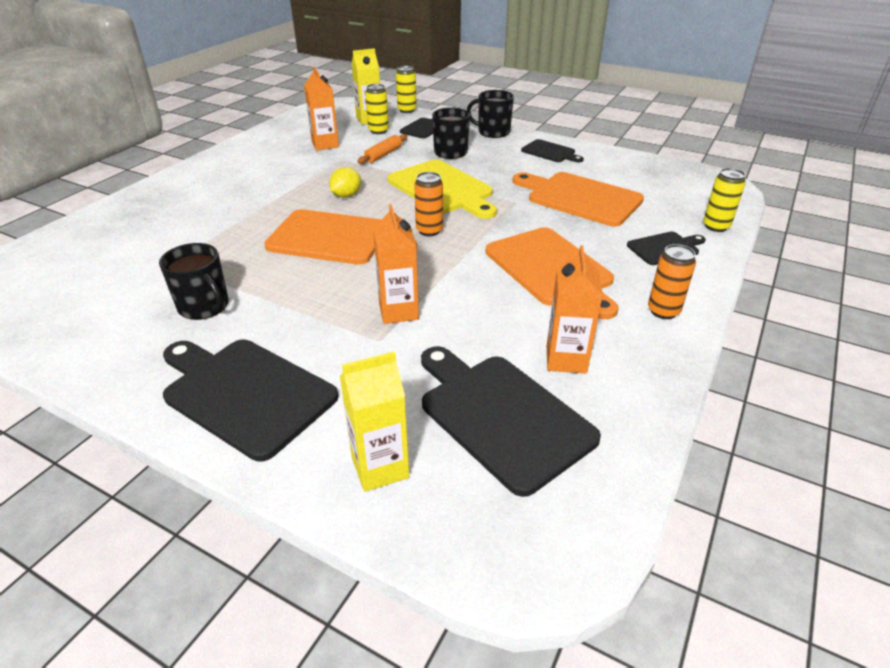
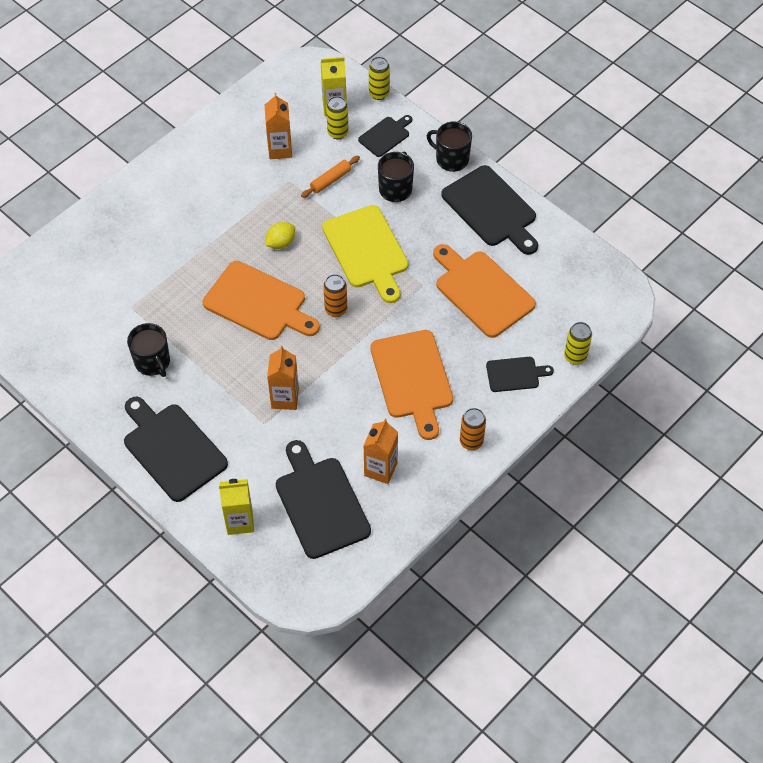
camera: 15 degrees right, 20 degrees up
black cutting board [521,139,584,163] -> black cutting board [441,165,538,255], size x1.85

